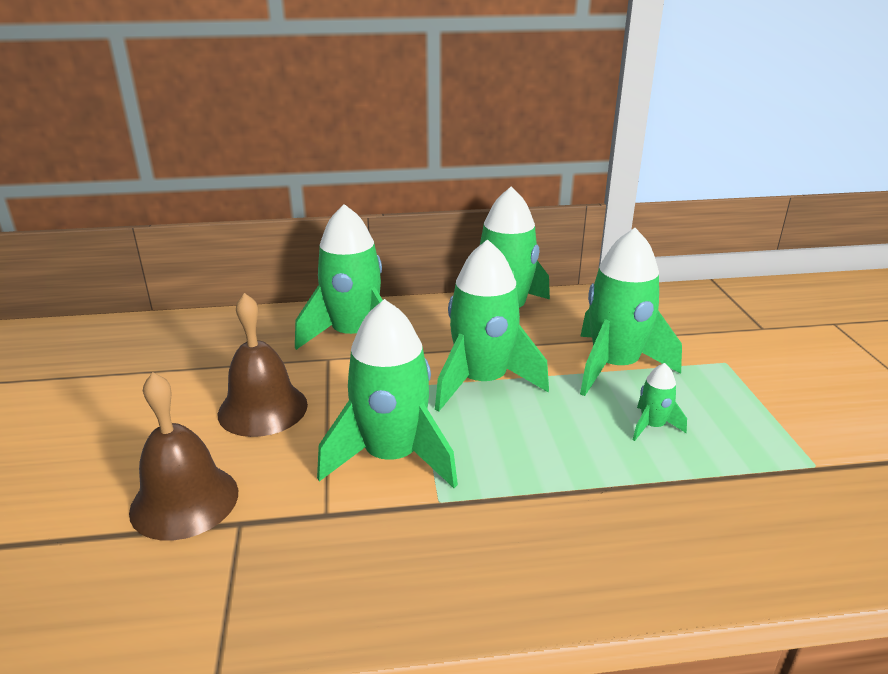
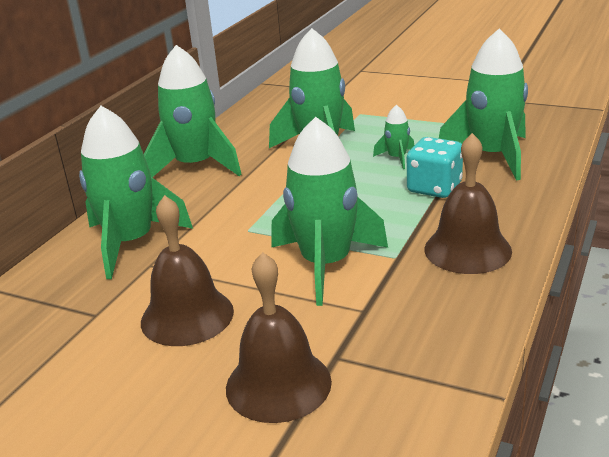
camera: 55 degrees left, 0 degrees up
green rocket [435,239,549,412] -> green rocket moved to [439,29,528,181]
none -> turquoise dice [407,137,463,198]
none -> brown bell [424,133,512,274]

